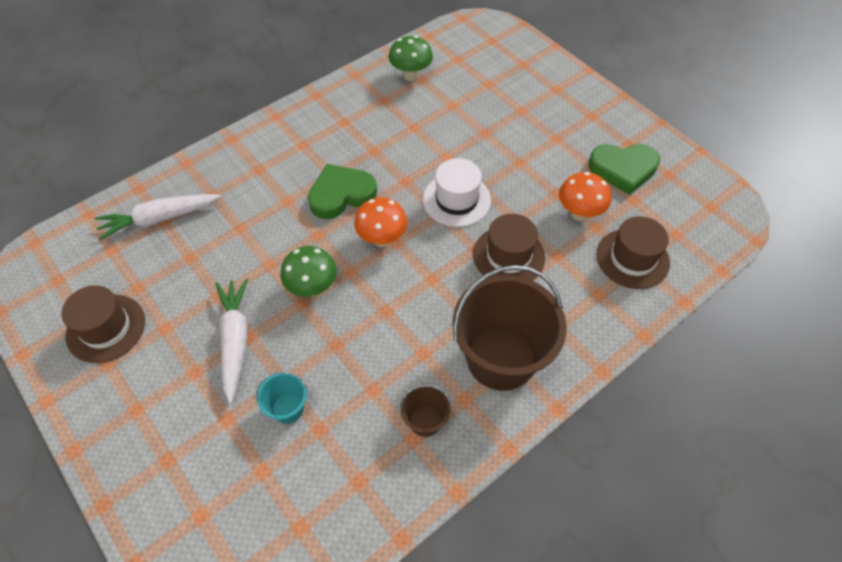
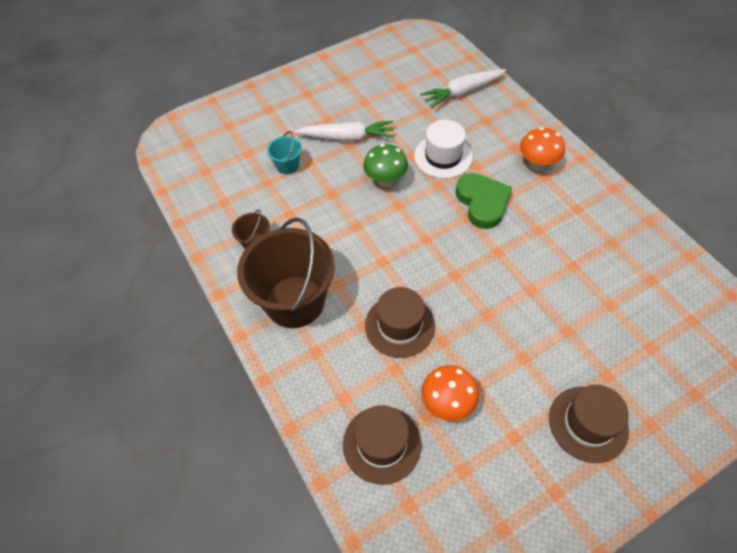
camera: 100 degrees right, 0 degrees up
brown hat [61,286,145,363] -> brown hat moved to [549,385,629,463]
white carrot [95,194,220,241] -> white carrot turned 105 degrees counterclockwise [420,69,506,108]
orange mushroom [354,198,408,247] -> orange mushroom moved to [520,127,565,171]
green mushroom [389,36,433,81] -> none
white hat [423,158,491,227] -> white hat moved to [414,120,473,179]
green heart [589,144,660,195] -> none

